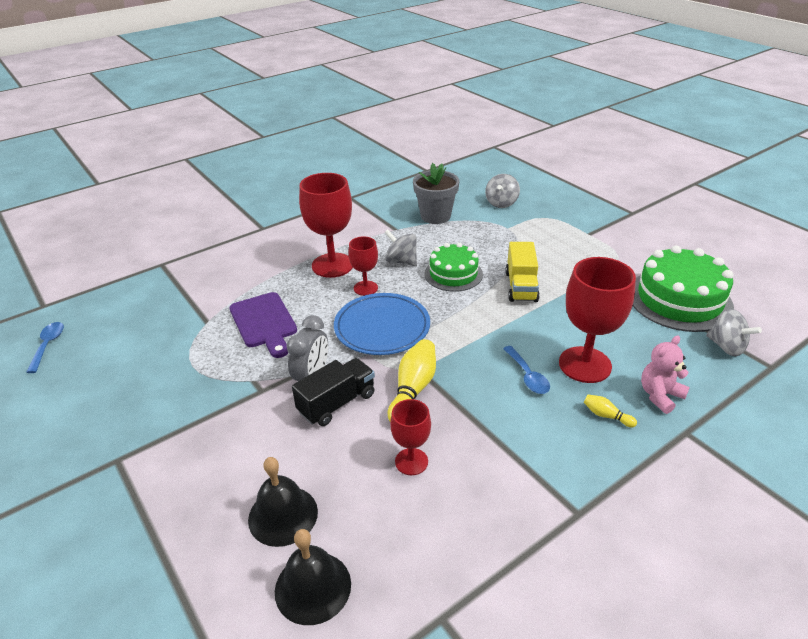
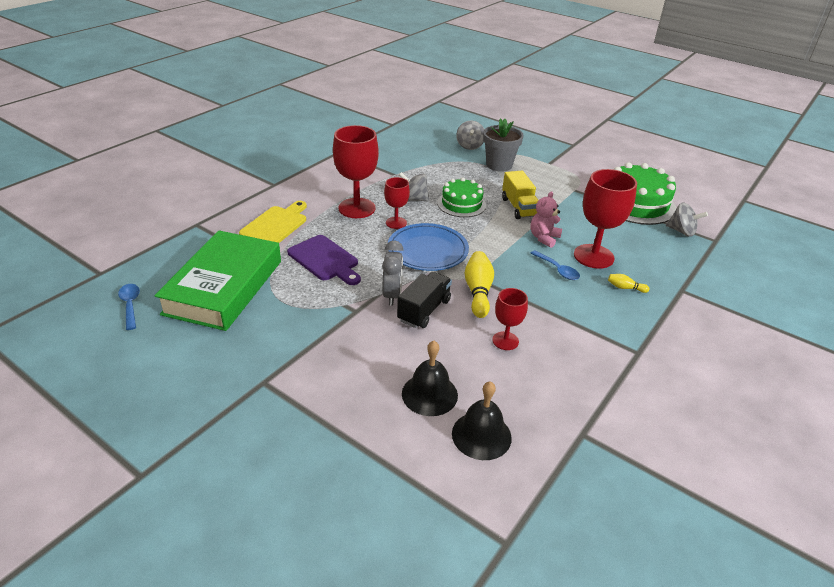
camera: 20 degrees left, 0 degrees up
grey flower pot [413,163,459,224] -> grey flower pot moved to [483,118,524,171]
pink teddy bear [641,336,690,414] -> pink teddy bear moved to [531,191,562,248]
none -> green book [154,230,281,331]
none -> yellow cutting board [239,201,307,243]

